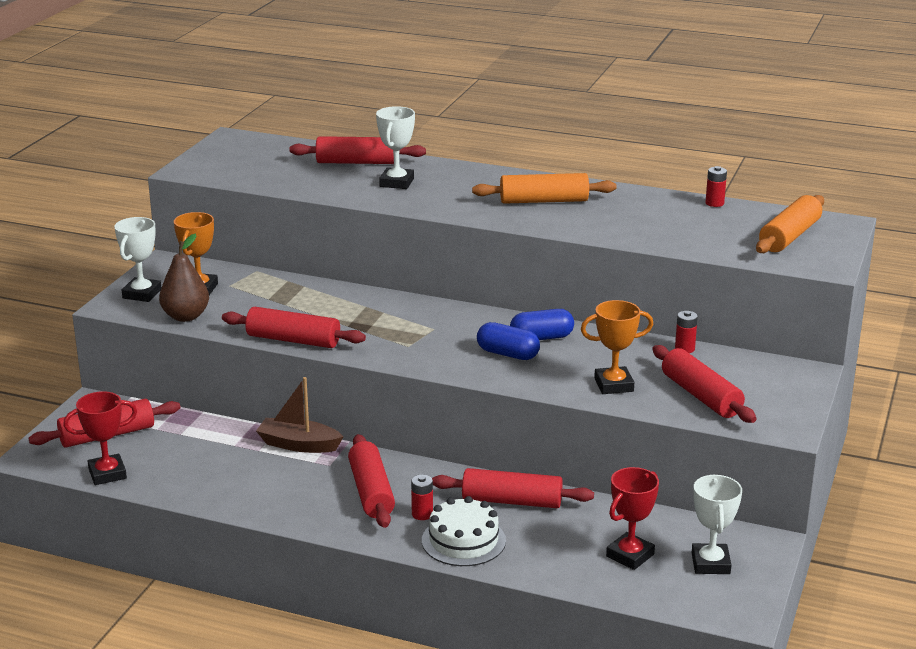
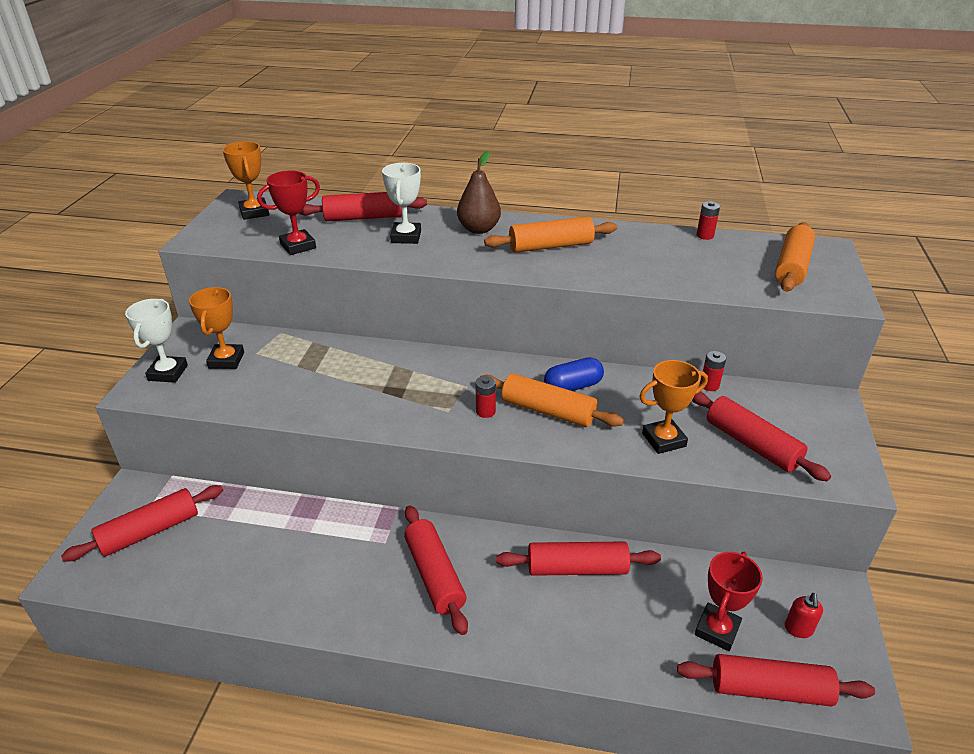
camera: 10 degrees left, 10 degrees up
red trophy [63,391,137,485] -> red trophy moved to [257,171,320,255]
brown pear [159,233,209,322] -> brown pear moved to [457,151,501,234]
red rolling pin [222,307,366,348] -> red rolling pin moved to [677,654,875,706]
brown boat [256,377,344,453] -> none
red battery [411,475,433,520] -> red battery moved to [475,376,496,418]
white cake [422,496,506,566] -> none
blue capsule [477,322,540,360] -> orange rolling pin [480,373,624,427]
white trophy [692,475,742,574] -> red soap dispenser [785,593,823,638]
none -> orange trophy [223,141,269,220]

